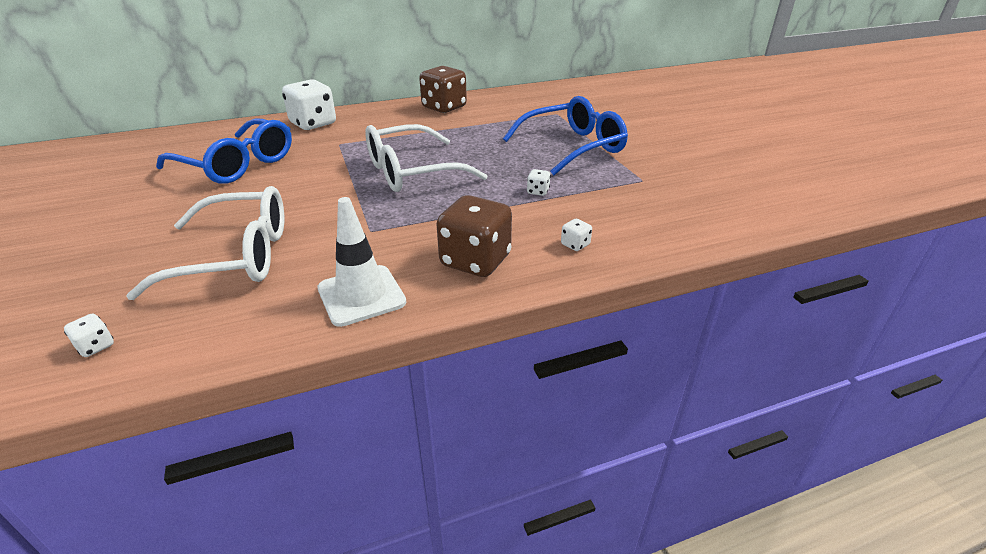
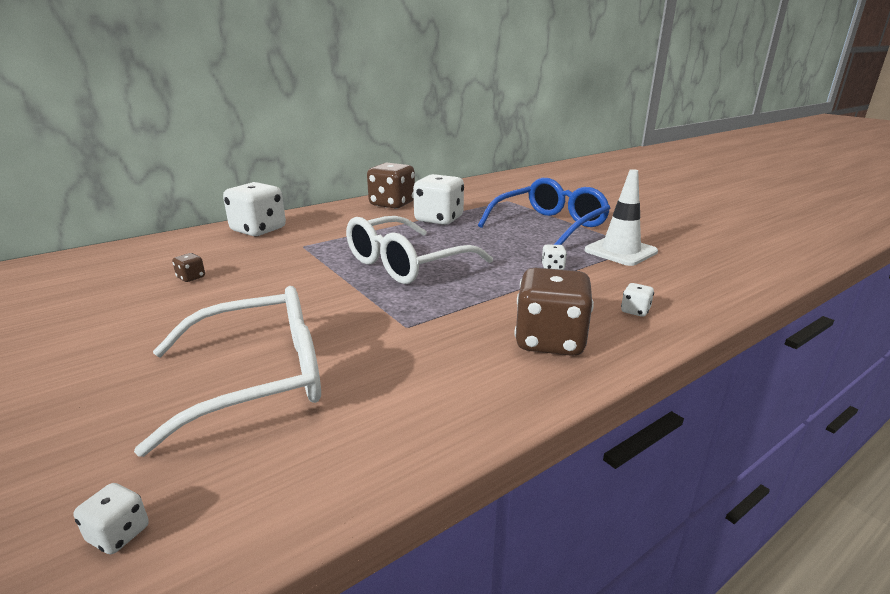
camera: 15 degrees left, 10 degrees down
blue glasses [156,118,292,184] -> brown dice [172,253,205,282]
white traffic cone [317,197,406,327] -> white traffic cone moved to [585,169,658,266]
none -> white dice [413,174,464,225]

